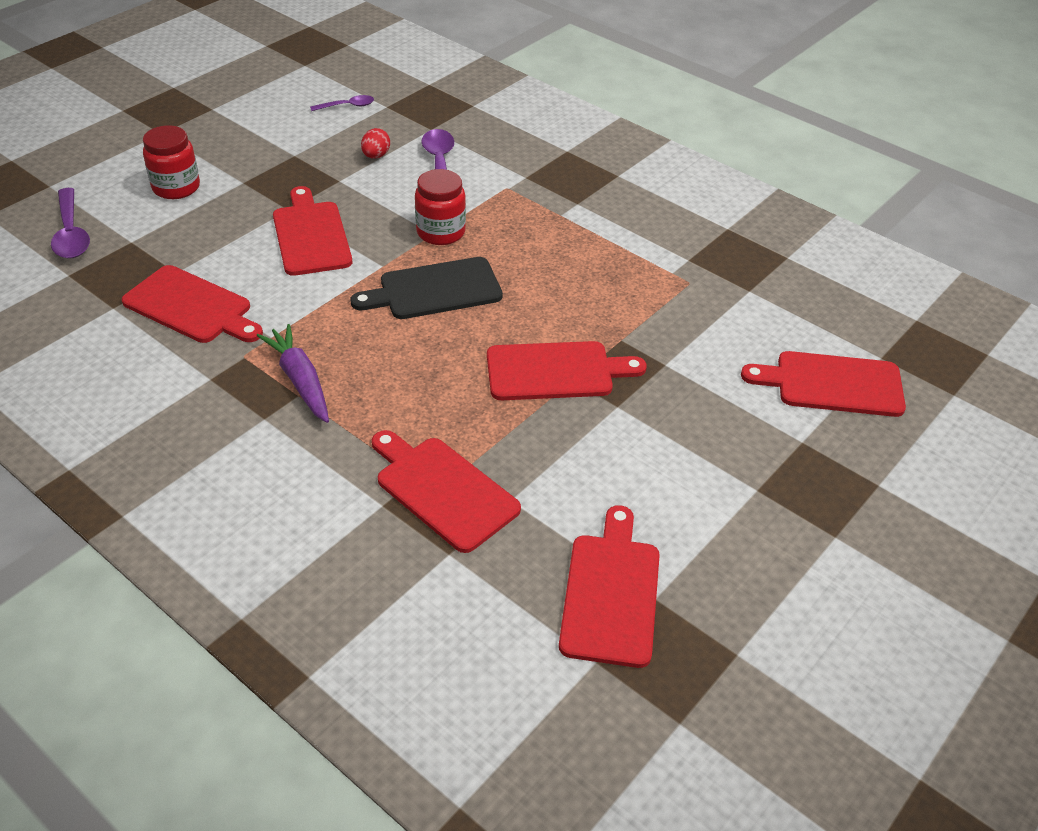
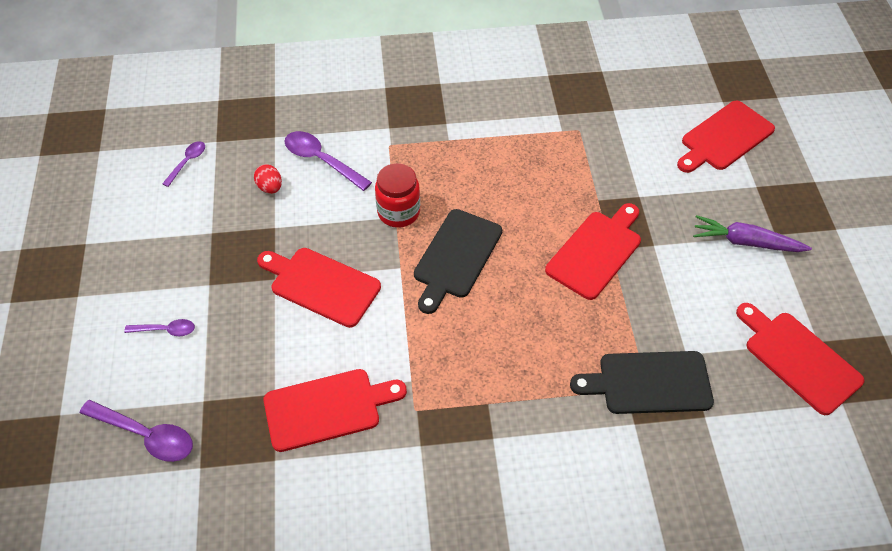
camera: 45 degrees left, 10 degrees up
red jar [143,125,200,199] -> purple spoon [124,319,195,336]
purple carrot [257,324,329,423] -> purple carrot moved to [693,215,812,252]
red cutting board [372,430,521,553] -> black cutting board [570,351,714,414]

